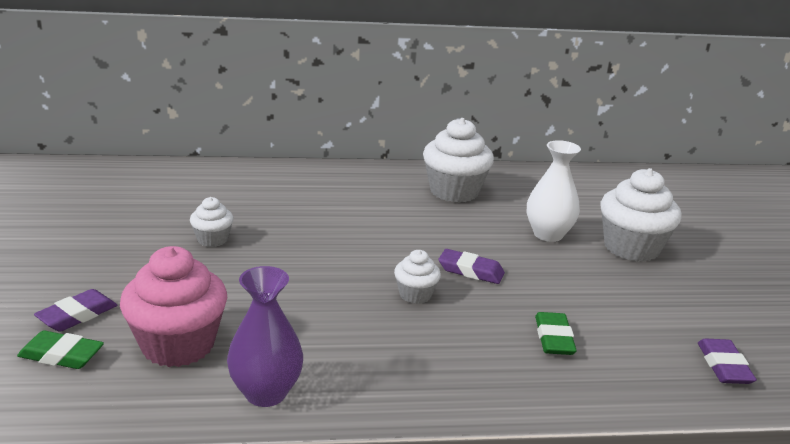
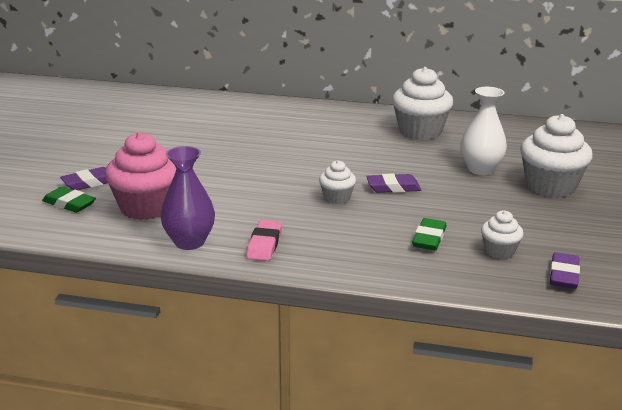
camera: 20 degrees right, 0 degrees up
white cupcake [190,197,233,247] -> white cupcake moved to [481,210,524,259]
purple eraser [438,249,505,284] -> purple eraser turned 45 degrees counterclockwise [366,173,421,193]
none -> pink eraser [246,220,282,261]

